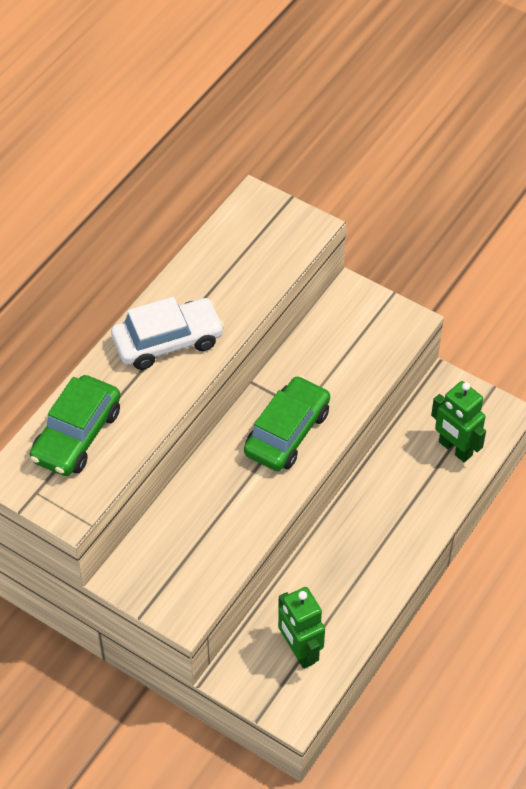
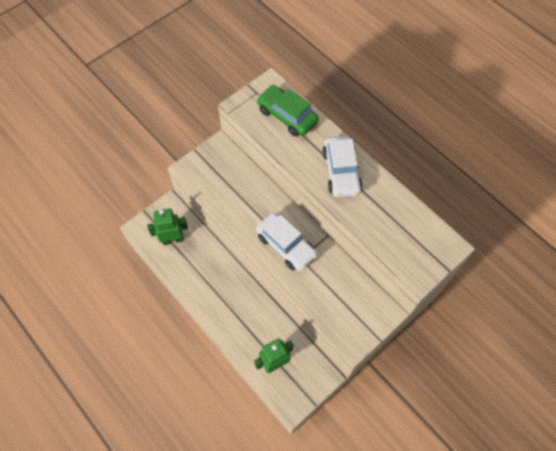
camera: 105 degrees right, 10 degrees up
green car [244,376,330,471] -> white car [256,213,318,271]

